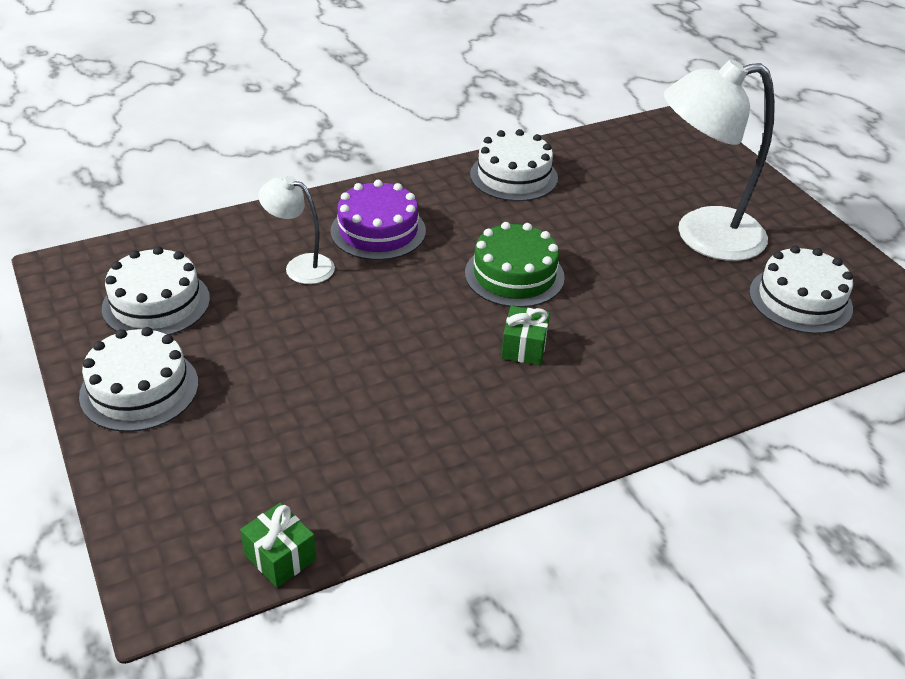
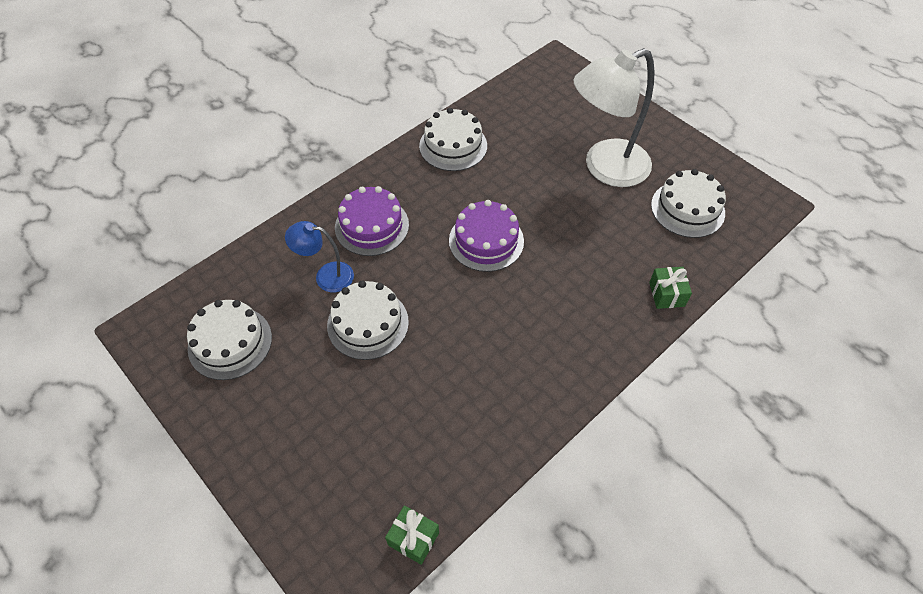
camera: 15 degrees left, 15 degrees up
white cake [79,327,198,432] -> white cake moved to [327,281,409,360]
white lamp [258,176,335,284] -> blue lamp [285,221,354,292]
green cake [465,222,565,307] -> purple cake [449,200,524,272]
green gift [501,306,550,365] -> green gift moved to [649,267,692,309]

